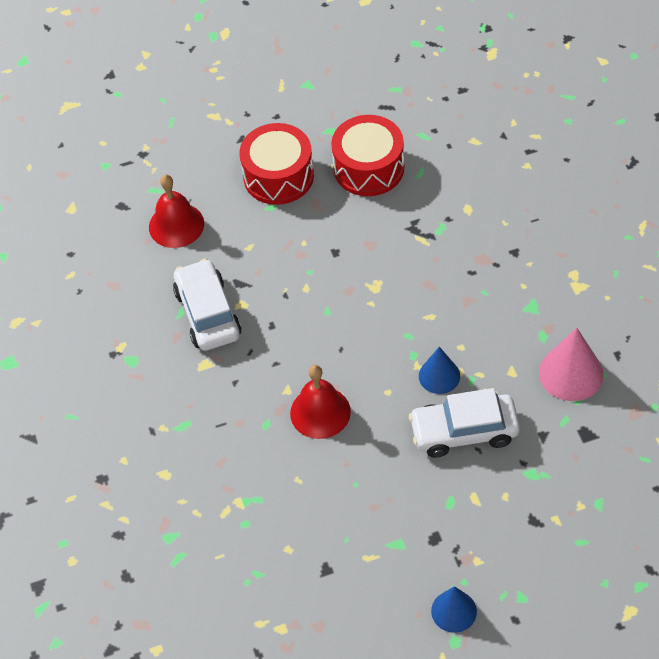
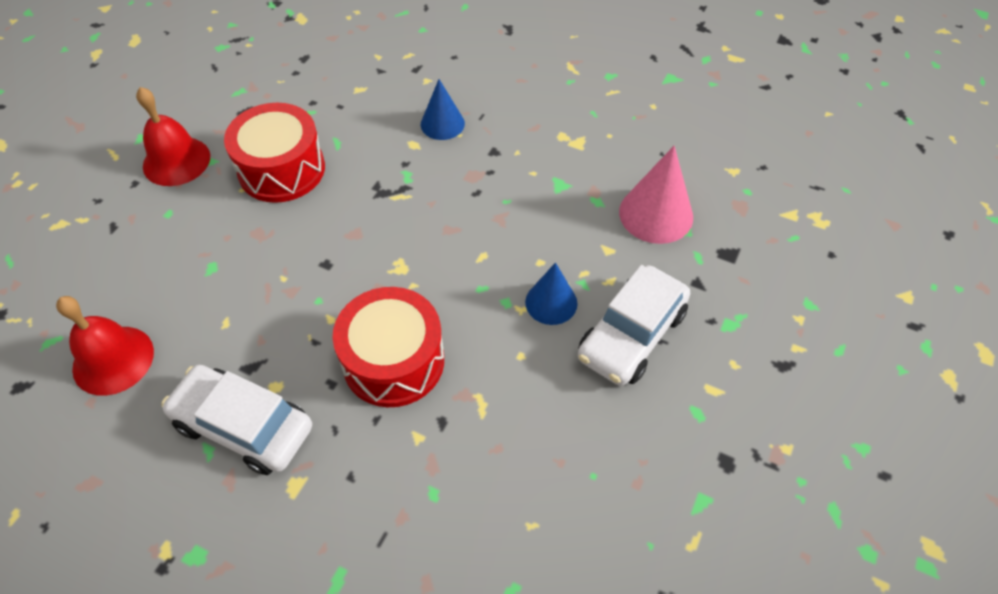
camera: 50 degrees left, 0 degrees up
red drum [239,123,314,205] -> red drum moved to [333,287,444,407]
red bell [290,365,351,439] -> red bell moved to [136,87,210,186]
blue cone [431,586,477,633] -> blue cone moved to [421,79,465,140]

